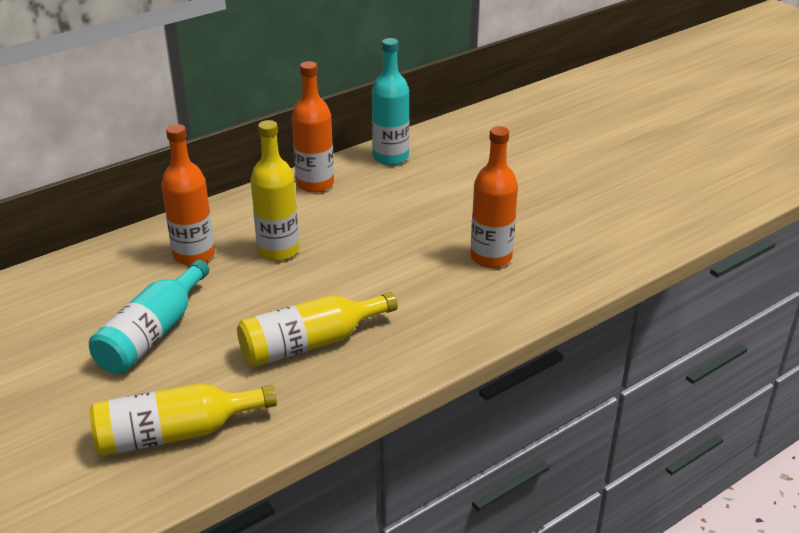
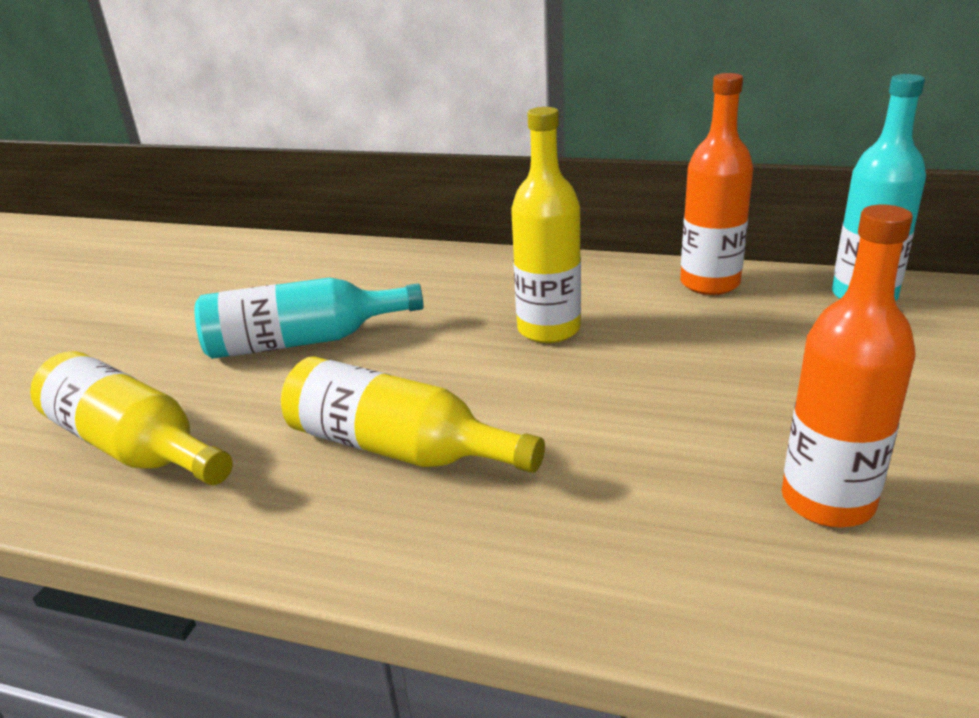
camera: 55 degrees right, 5 degrees down
orange bottle [161,124,215,265] -> none

